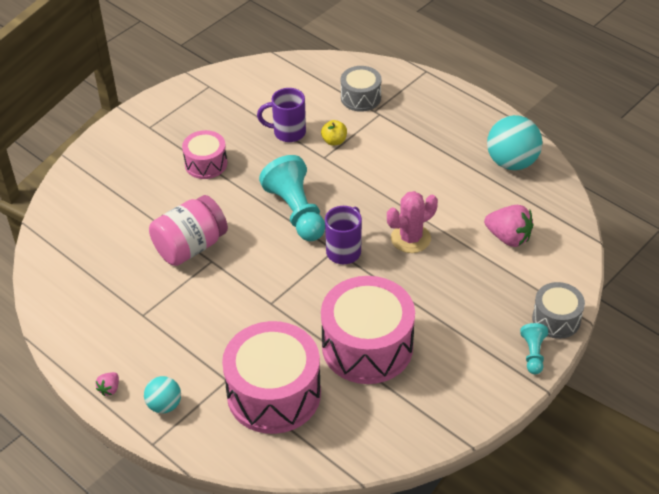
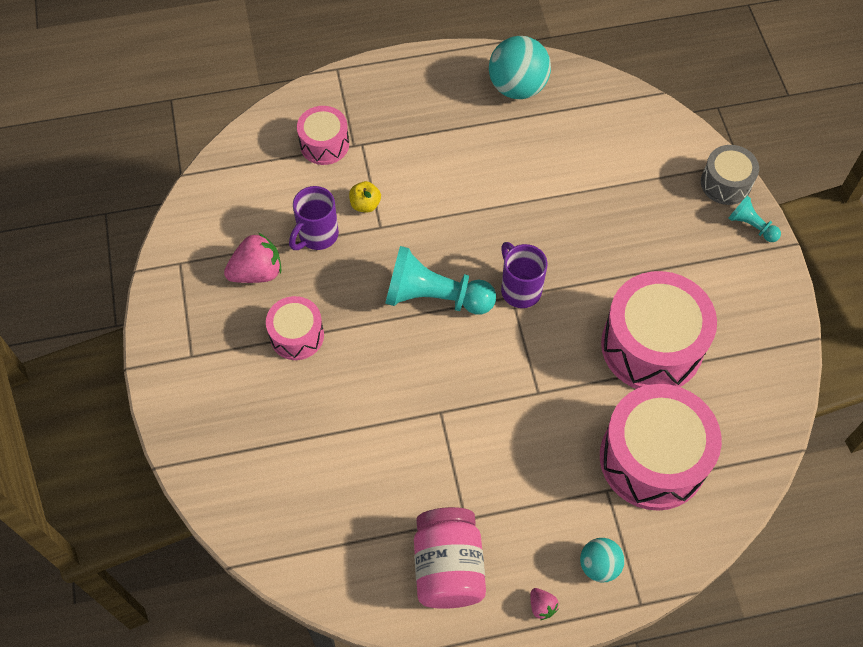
camera: 55 degrees left, 15 degrees up
pink jar [149,195,228,266] -> pink jar moved to [414,507,486,609]
grey drum [341,66,382,112] -> pink drum [297,106,349,165]
pink cactus [387,191,438,253] -> none
pink strawberry [484,205,533,247] -> pink strawberry moved to [224,233,281,283]

